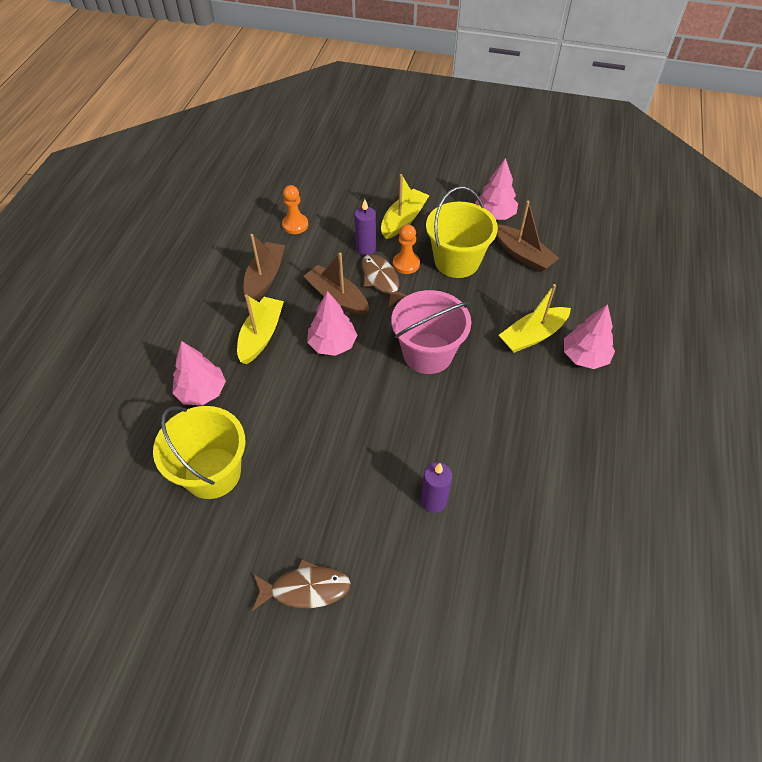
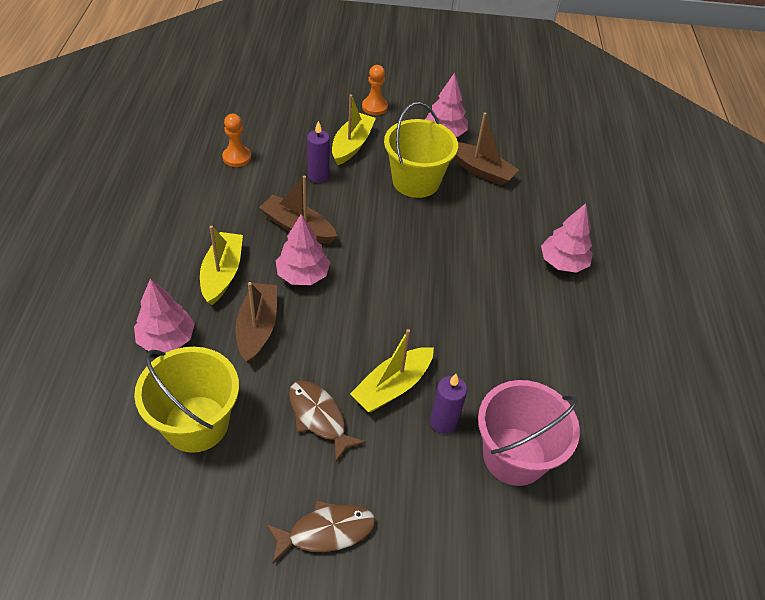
camera: 15 degrees left, 5 degrees down
brown boat [244,234,285,301] -> brown boat moved to [235,282,277,363]
brown fish [361,254,408,308] -> brown fish moved to [289,380,366,462]
pink bucket [391,290,471,374] -> pink bucket moved to [478,380,580,486]
orange pawn [393,224,420,274] -> orange pawn moved to [362,65,388,115]
yellow boat [499,284,571,353] -> yellow boat moved to [350,329,434,412]

